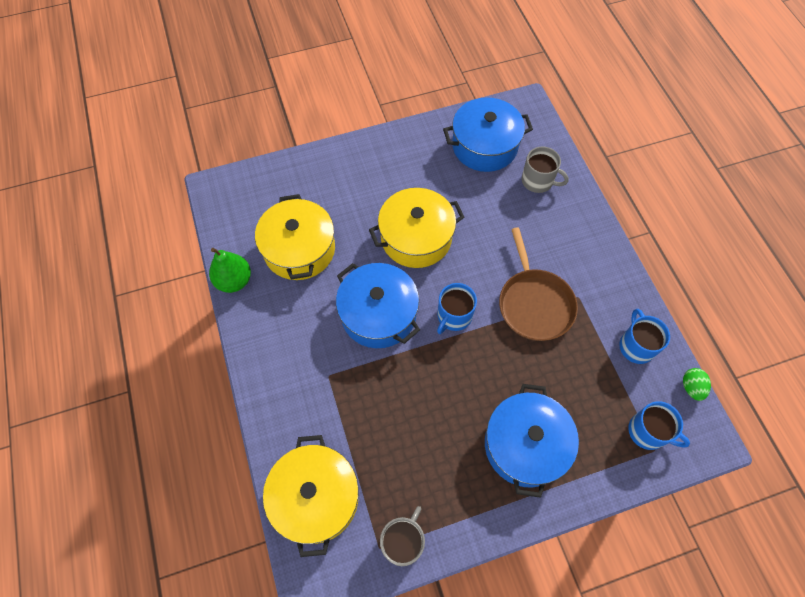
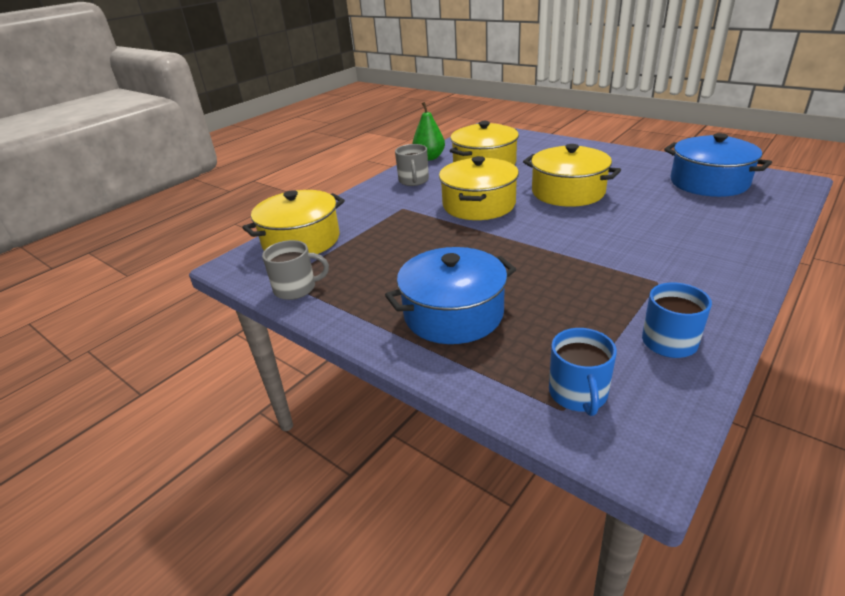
camera: 60 degrees right, 30 degrees down
blue pot [336,263,420,348] -> yellow pot [439,156,519,220]
blue mug [437,283,477,334] -> none
brown pan [499,227,578,341] -> none
grey mug [522,147,569,193] -> grey mug moved to [395,144,429,186]
green egg [683,368,711,401] -> none

